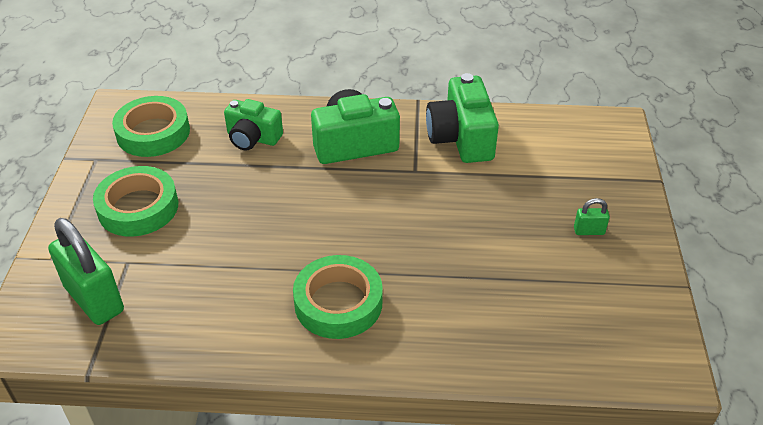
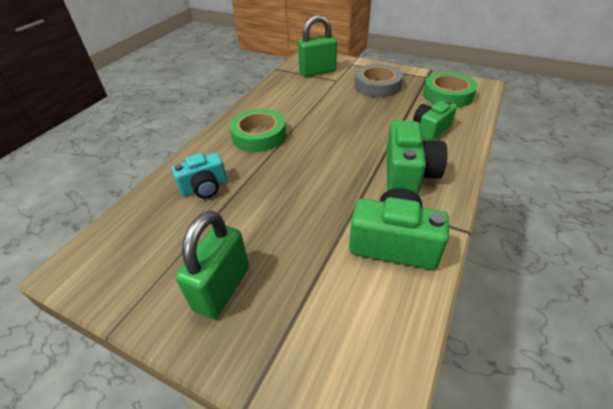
camera: 115 degrees right, 0 degrees up
green tape [93,166,178,237] -> grey tape [355,64,403,97]
green padlock [574,198,610,235] -> green padlock [175,211,249,319], size x2.24
none -> turquoise camera [172,153,227,199]

